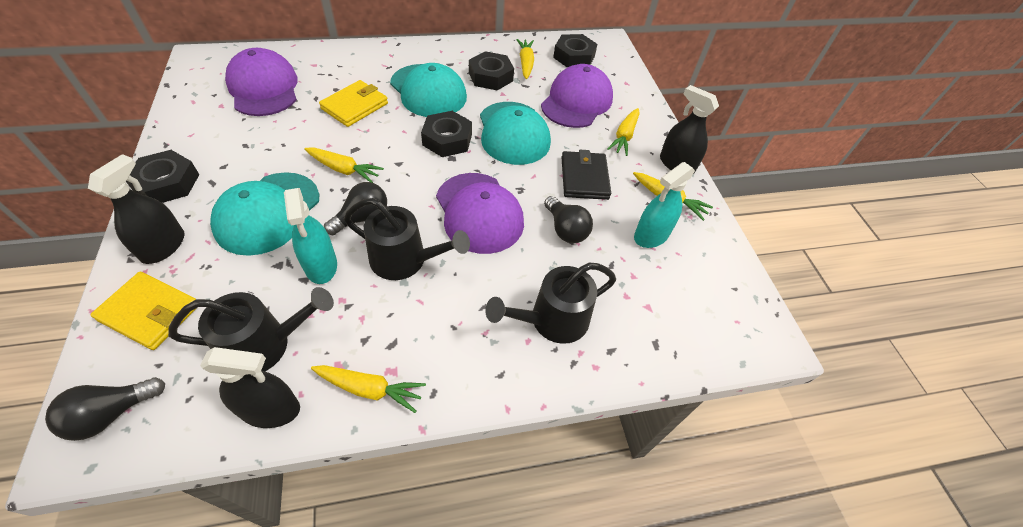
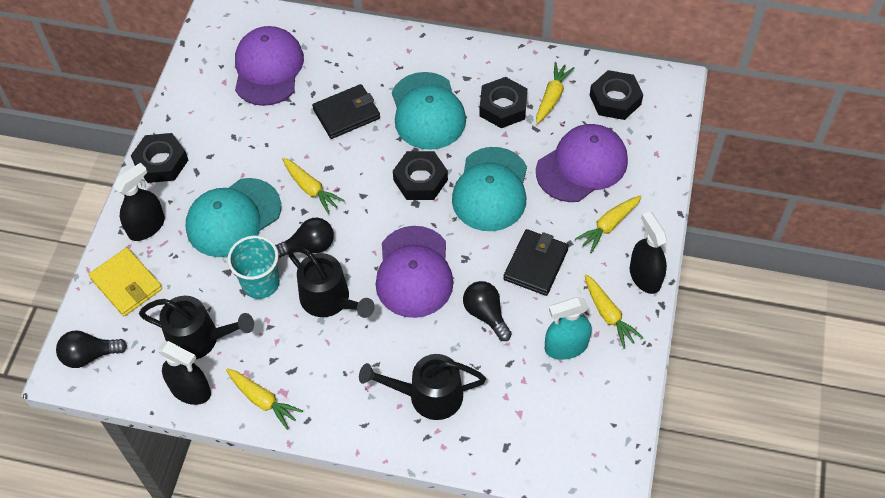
camera: 30 degrees right, 5 degrees up
turquoise spray bottle [284,188,337,284] -> turquoise cup [227,235,280,299]
yellow wallet [319,80,388,127] -> black wallet [312,84,380,139]
black light bulb [544,196,593,243] -> black light bulb turned 150 degrees clockwise [463,281,512,341]

